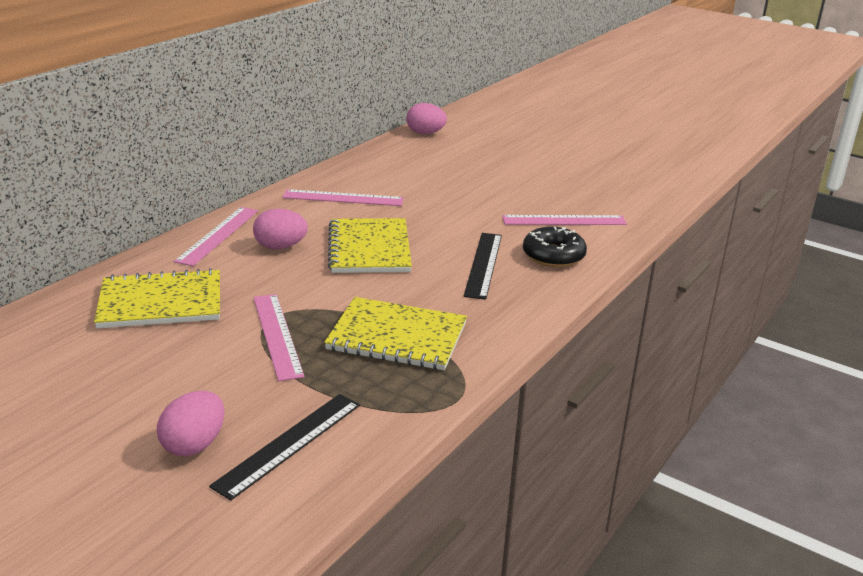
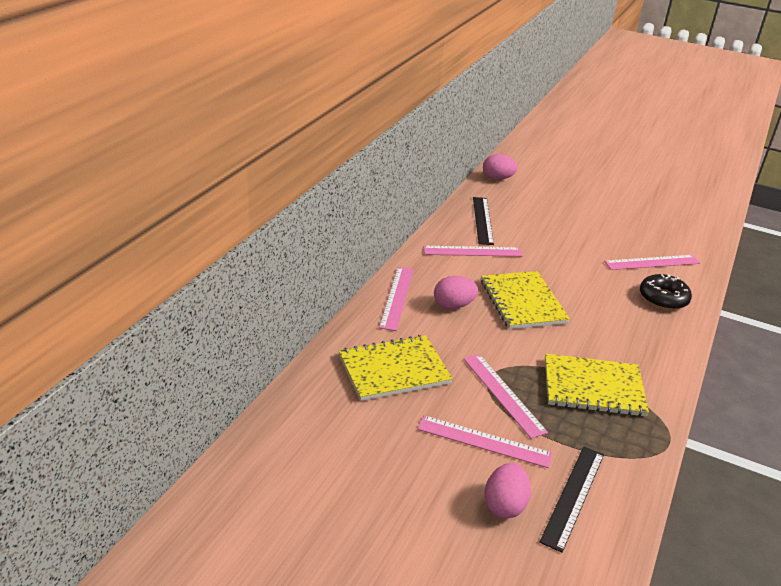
camera: 10 degrees left, 5 degrees up
black ruler [464,233,502,300] -> black ruler moved to [473,197,494,245]
none -> pink ruler [418,415,553,468]

